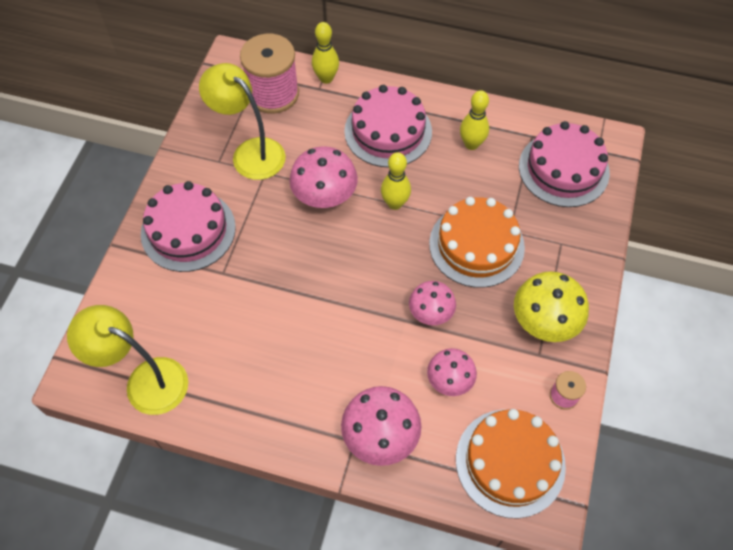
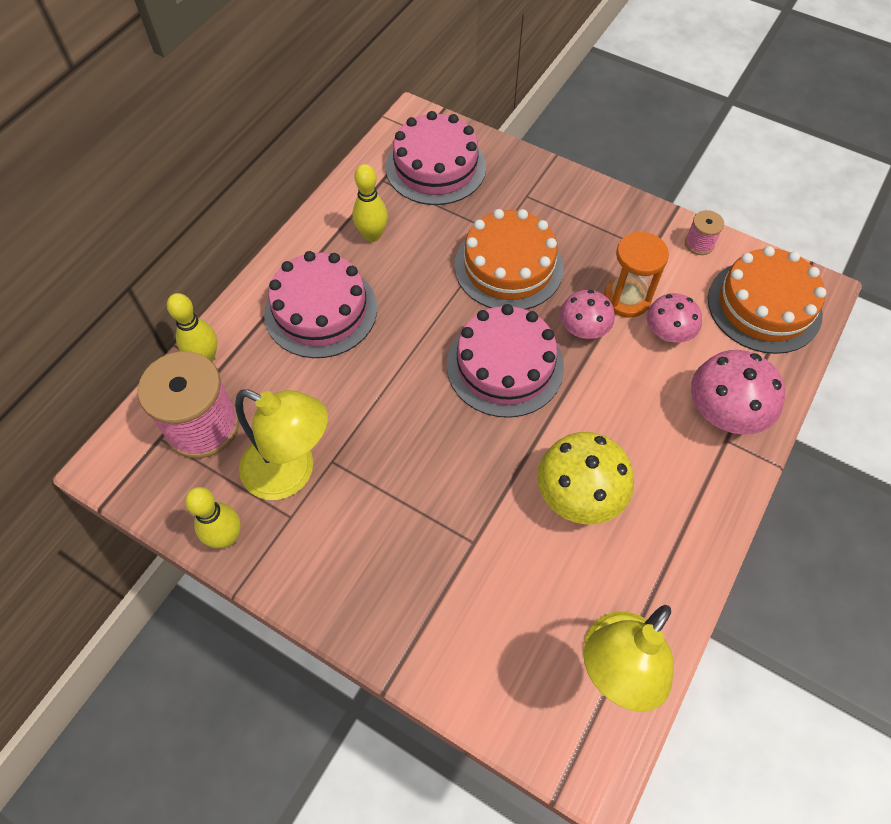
camera: 75 degrees left, 0 degrees up
pink cake [141,181,236,272] -> pink cake moved to [447,304,564,418]
yellow lamp [199,63,286,180] -> yellow lamp turned 120 degrees counterclockwise [235,390,328,500]
pink mushroom [289,146,358,208] -> none
yellow bowling pin [381,152,411,210] -> yellow bowling pin moved to [185,487,241,548]
yellow mushroom [514,271,589,342] -> yellow mushroom moved to [537,432,634,525]
none -> orange hourglass [604,231,669,317]

